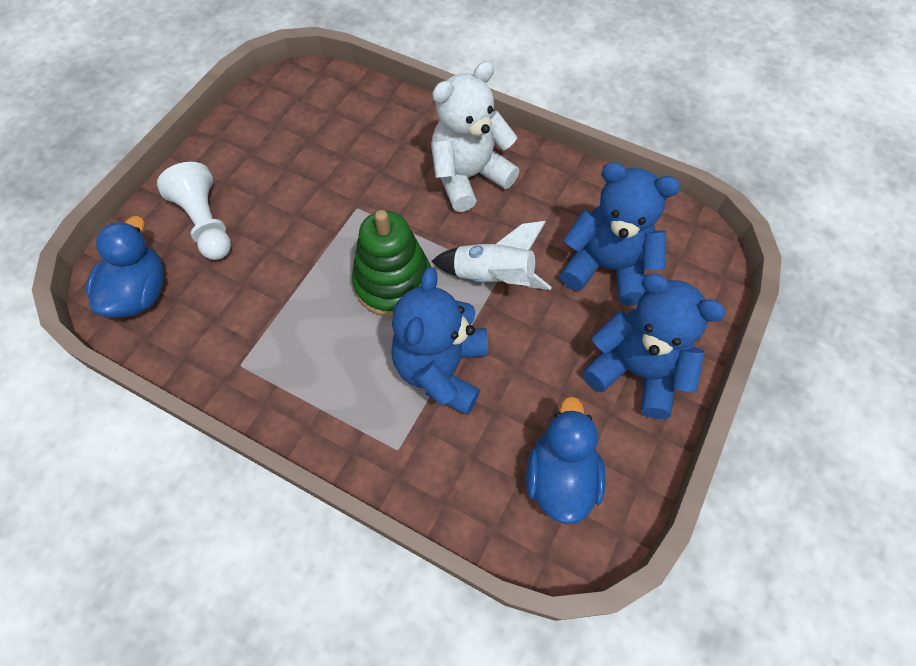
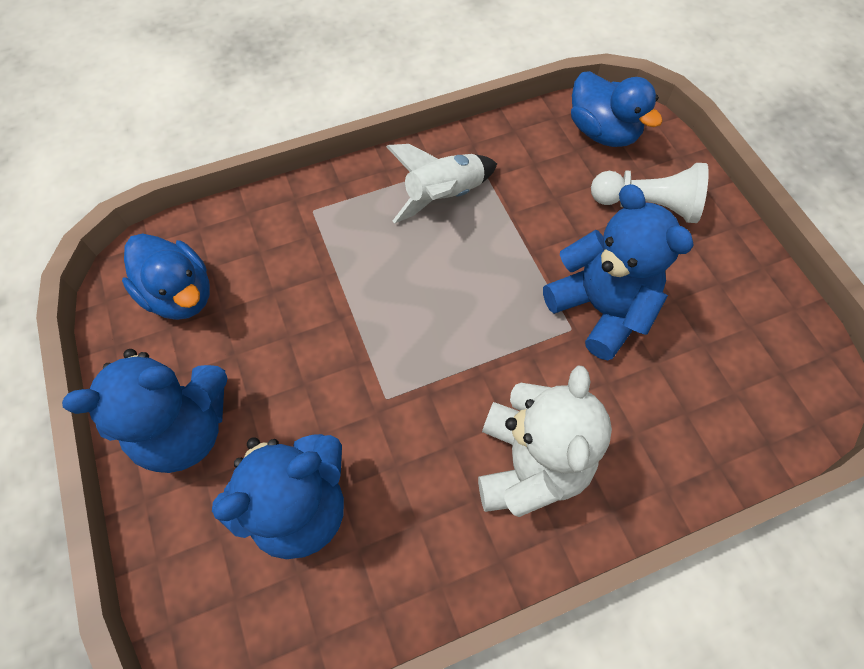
camera: 130 degrees right, 0 degrees up
green stacking toy [352,210,431,317] -> none
blue teddy bear [391,267,488,415] -> blue teddy bear moved to [543,184,694,360]
white rocket [432,221,551,290] -> white rocket moved to [386,144,497,224]

